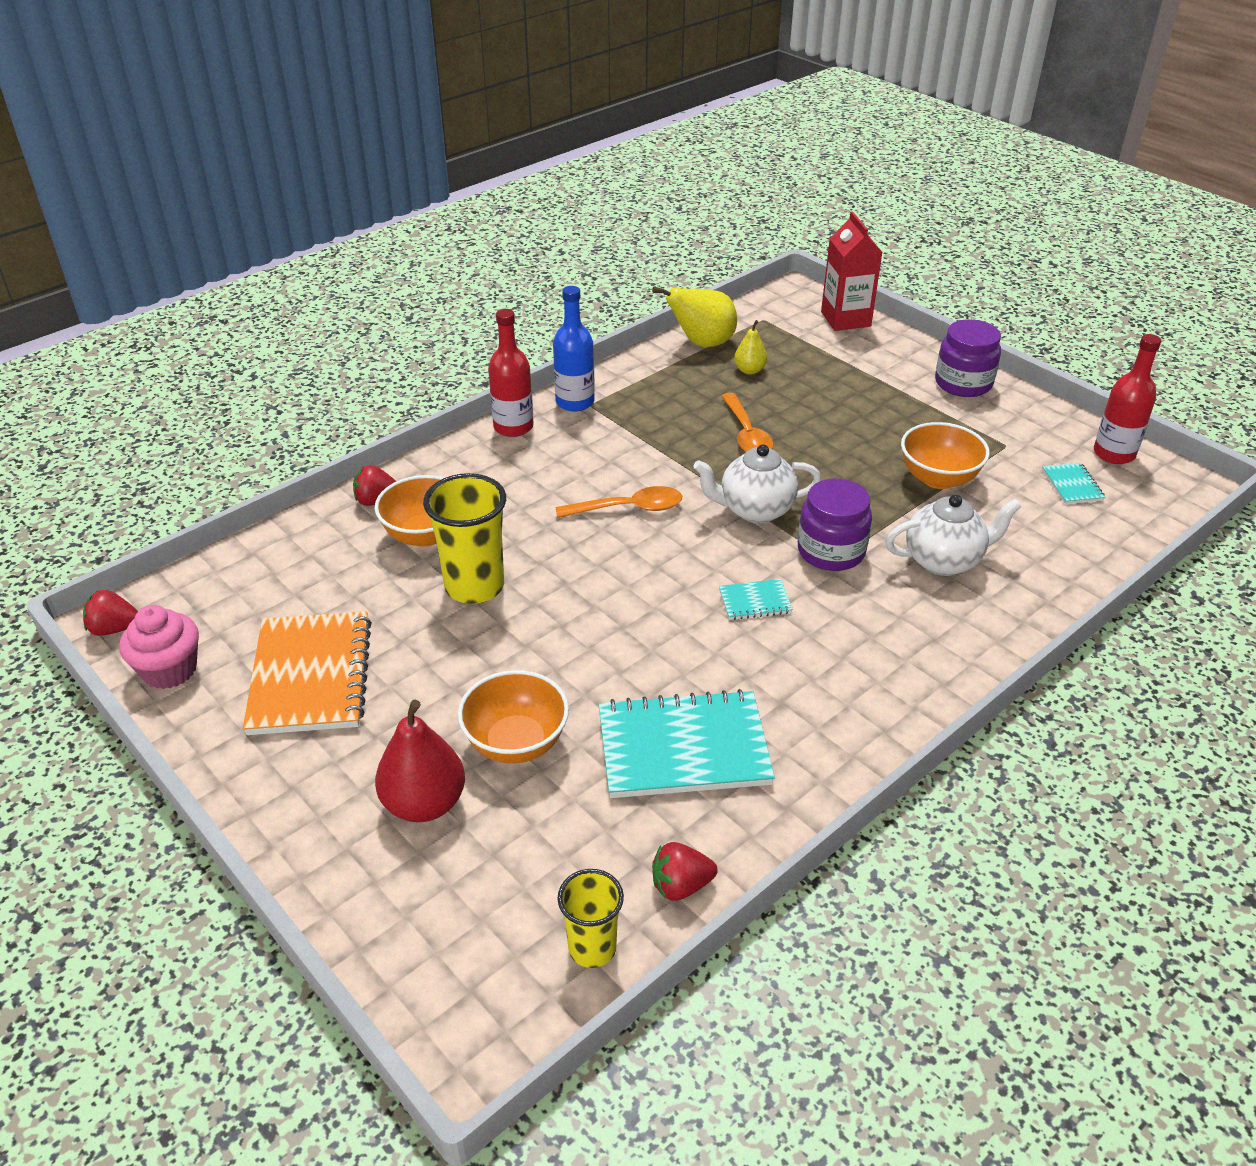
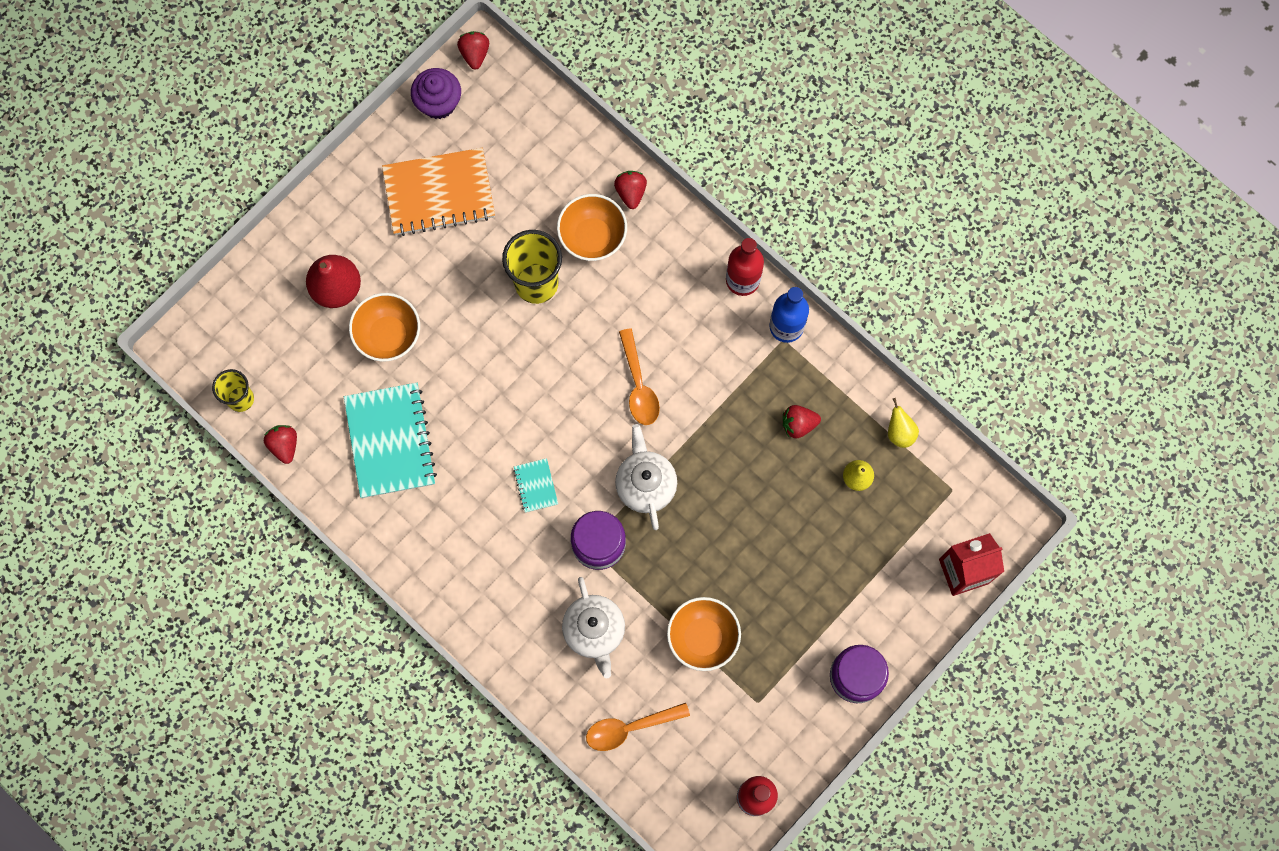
camera: 85 degrees right, 35 degrees up
pink cupcake [119,605,199,689] -> purple cupcake [411,68,461,119]
yellow pear [652,287,737,347] -> yellow pear [888,398,919,448], size x0.56
orange spoon [721,393,773,452] -> orange spoon moved to [586,703,690,751]
turquoise notebook [1042,463,1105,504] -> none
none -> red strawberry [783,405,821,438]

